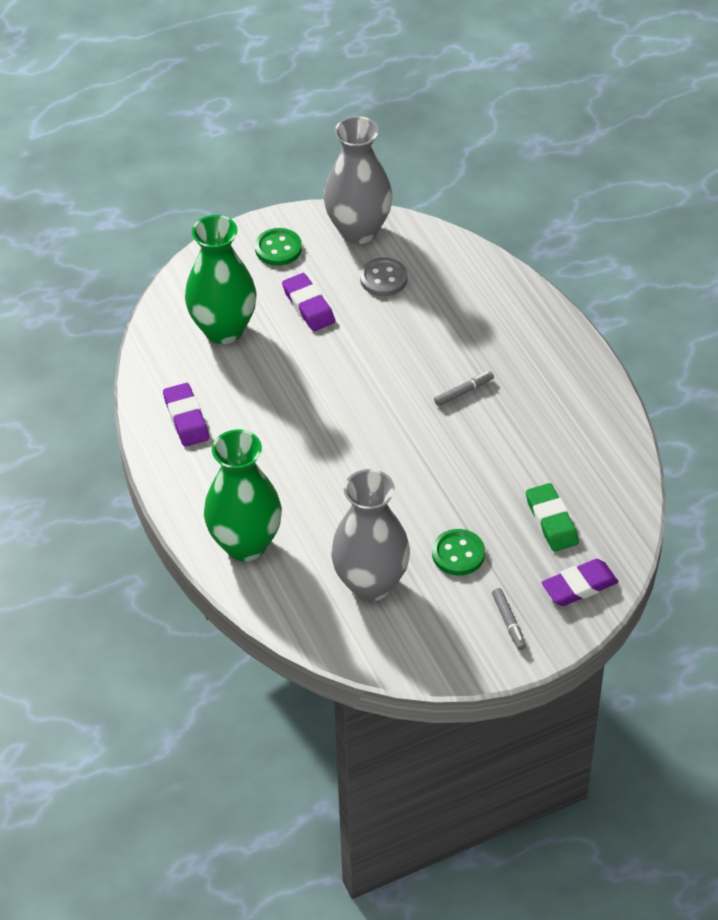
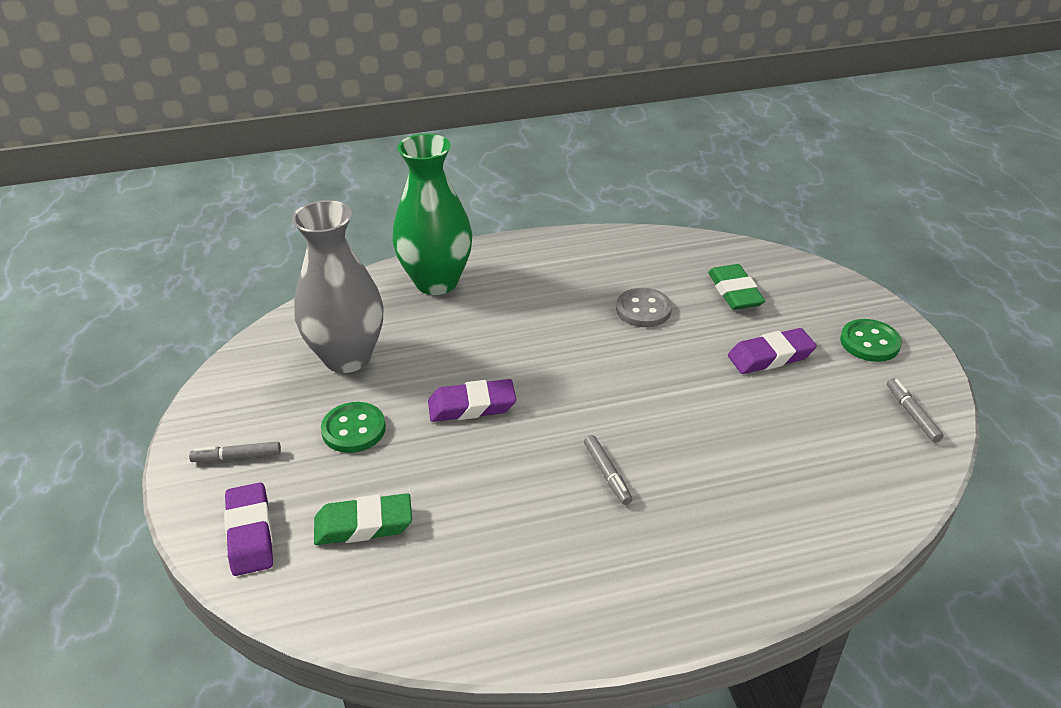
camera: 100 degrees right, 10 degrees down
purple eraser [163,383,209,447] -> purple eraser moved to [428,379,516,422]
green vase [185,215,257,344] -> green eraser [708,264,765,310]
grey vase [324,116,392,244] -> grey marker [887,378,944,443]
grey button [360,258,407,296] -> grey button moved to [616,288,672,327]

